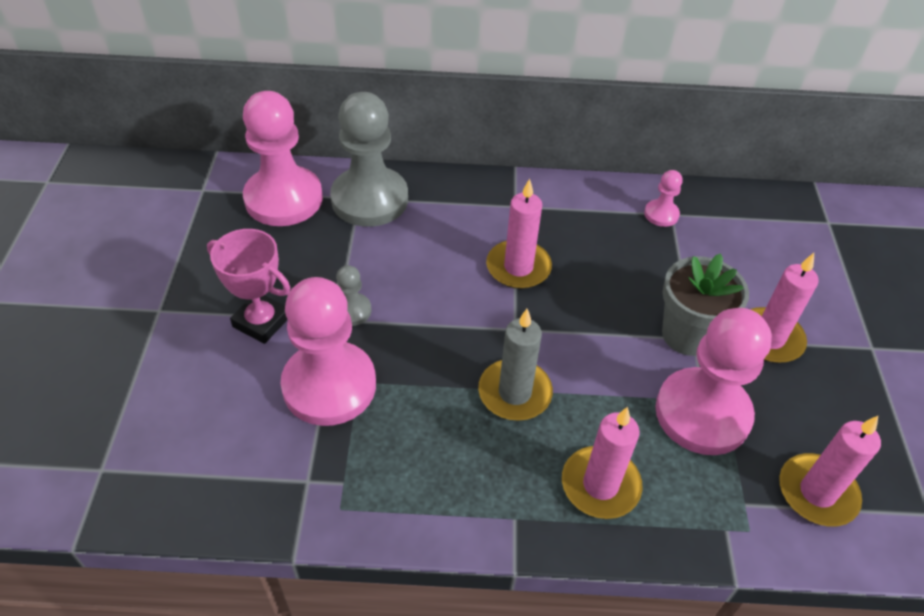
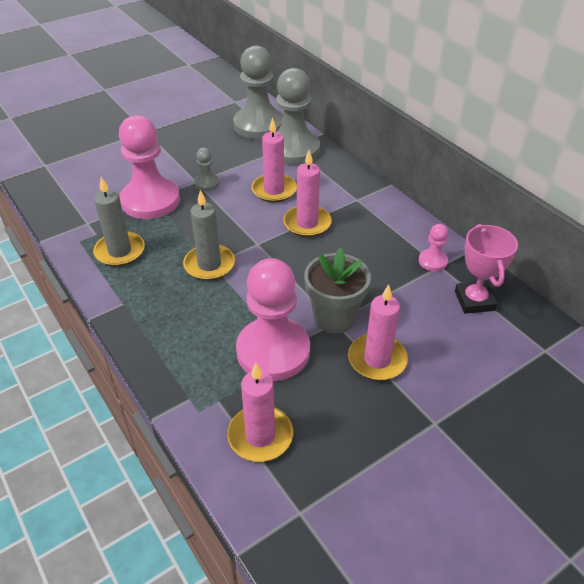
camera: 55 degrees right, 5 degrees down
pink trophy [207,229,290,344] -> pink trophy moved to [455,224,518,314]
pink pawn [243,91,323,226] -> grey pawn [233,46,283,139]
pink candle [562,407,643,519] -> pink candle moved to [251,117,297,203]
none -> grey candle [93,177,145,266]

